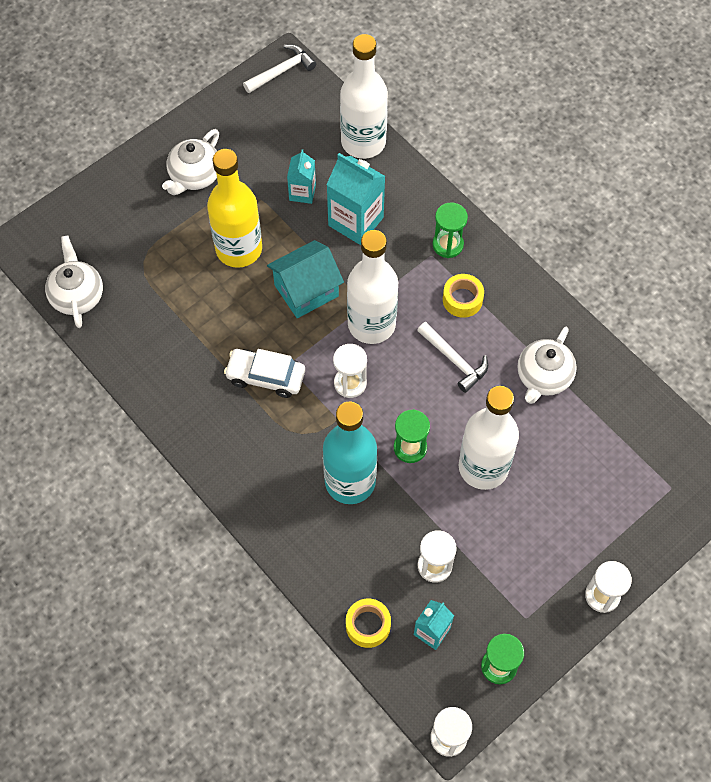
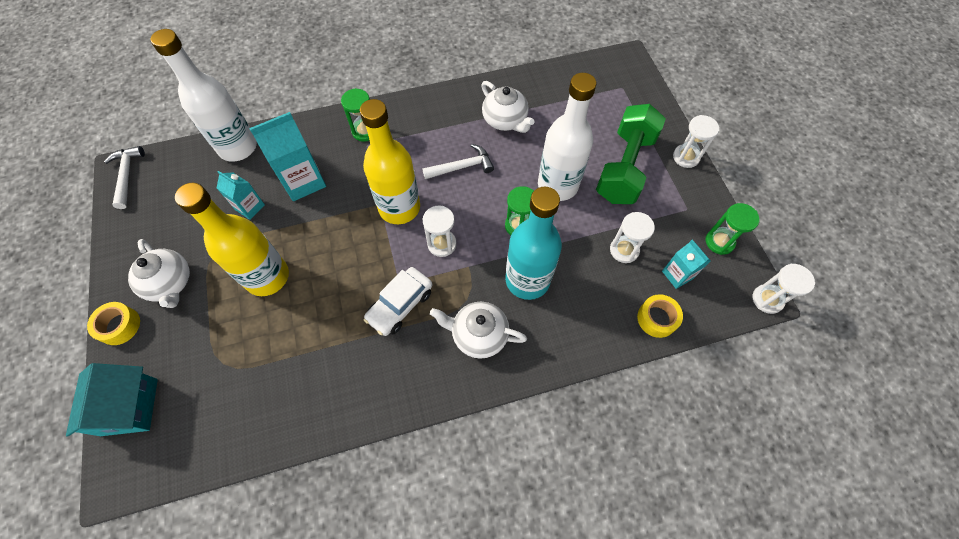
camera: 65 degrees left, 0 degrees up
white teapot [45,235,103,328] -> white teapot moved to [430,302,527,359]
turquoise house [267,240,344,318] -> turquoise house moved to [66,363,158,436]
white bottle [347,230,398,344] -> yellow bottle [360,99,420,224]
yellow tape [443,274,484,318] -> yellow tape moved to [87,302,140,345]
none -> green dumbbell [596,104,666,204]

